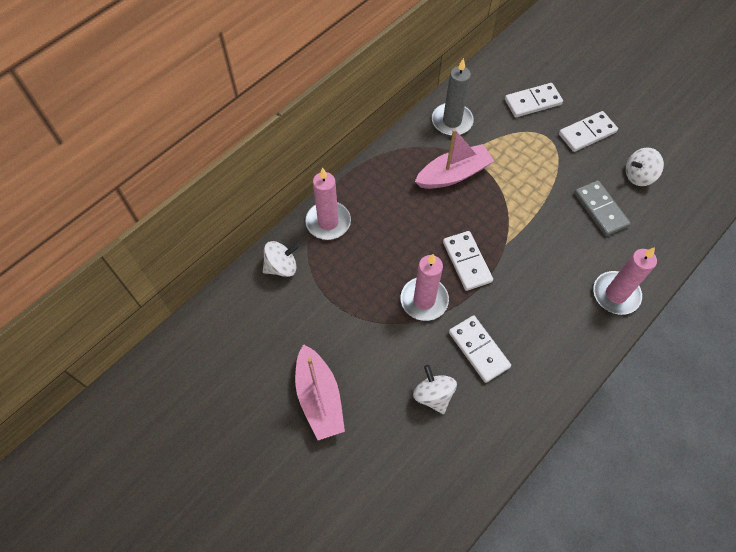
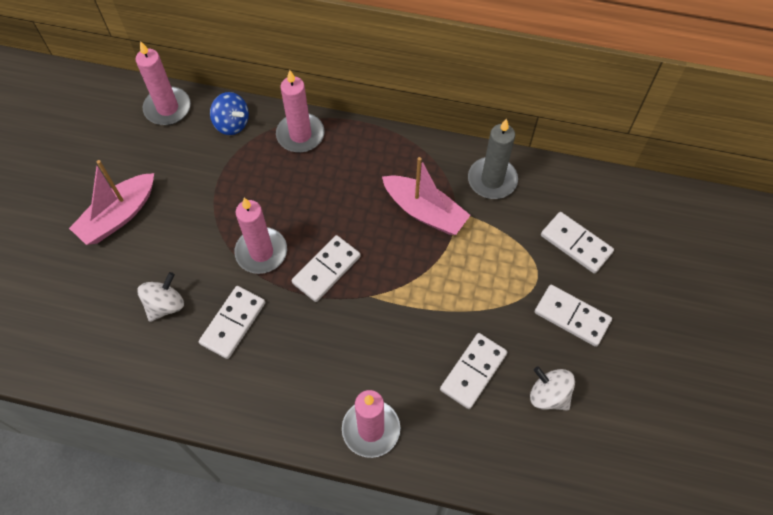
camera: 60 degrees right, 0 degrees up
white spinning top [263,241,299,277] -> blue spinning top [210,92,249,135]
grey domino [574,180,631,236] -> white domino [440,333,507,409]
none -> pink candle [135,41,191,125]

